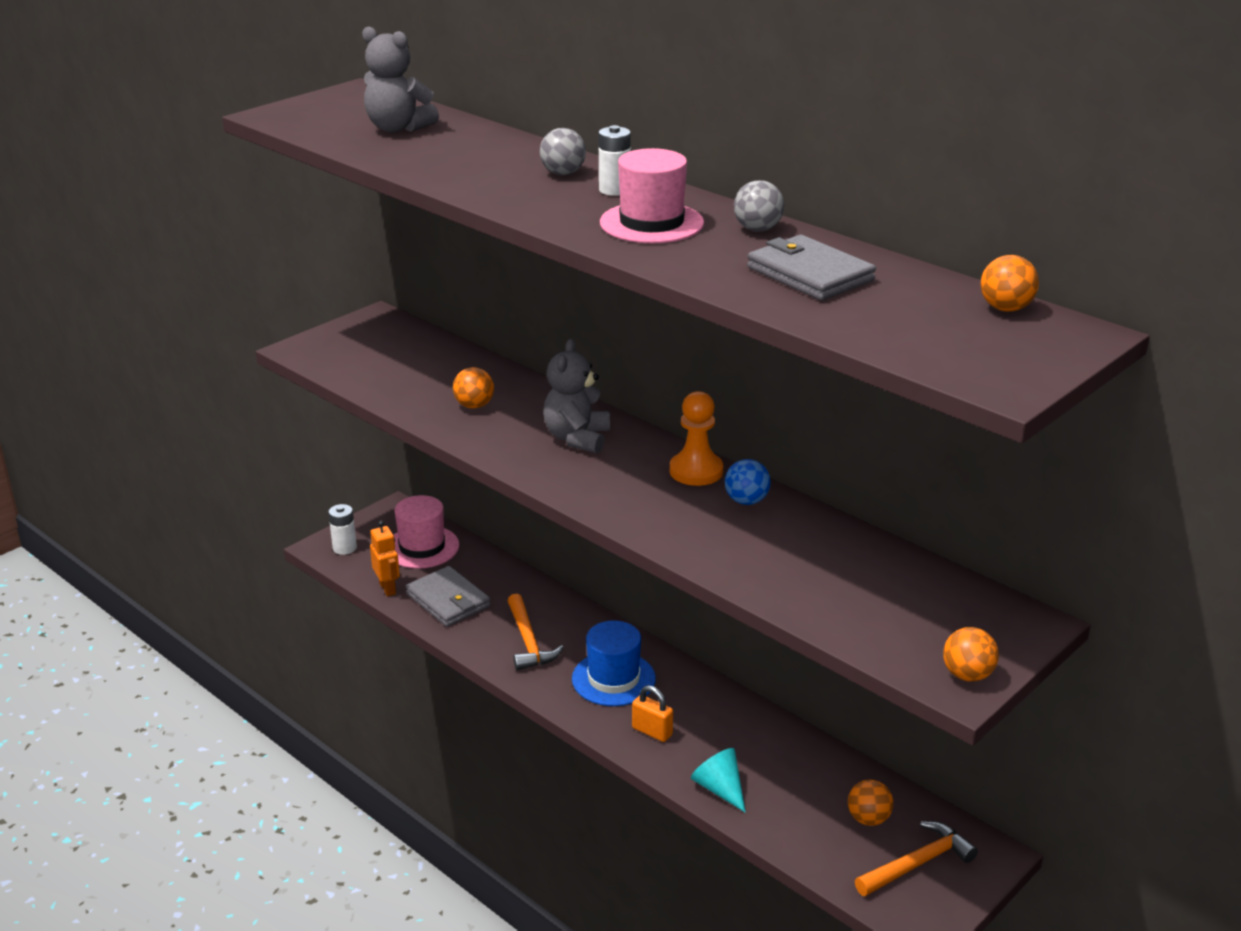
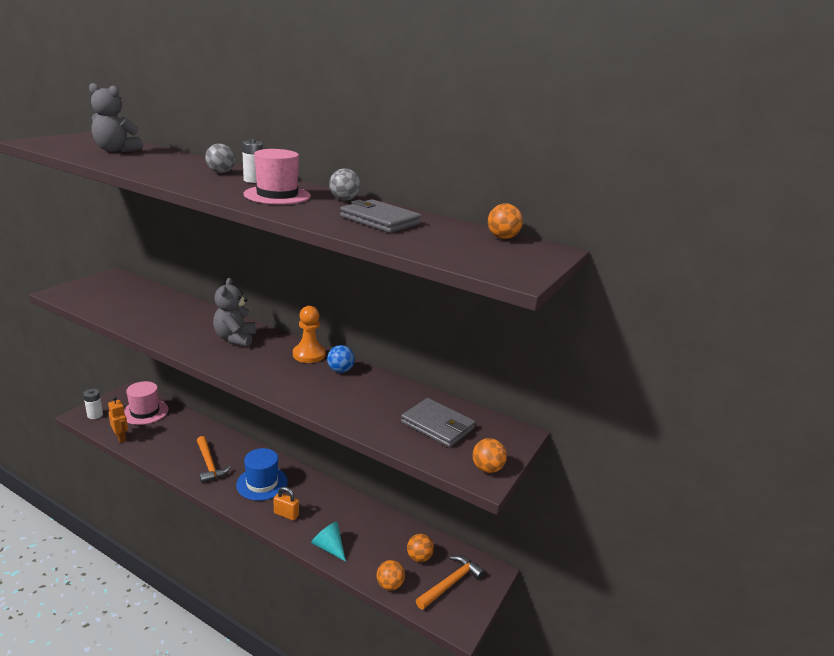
camera: 15 degrees left, 5 degrees down
grey wallet [406,566,491,627] -> grey wallet moved to [401,398,475,447]
orange ball [453,367,494,409] -> orange ball moved to [377,560,405,591]

